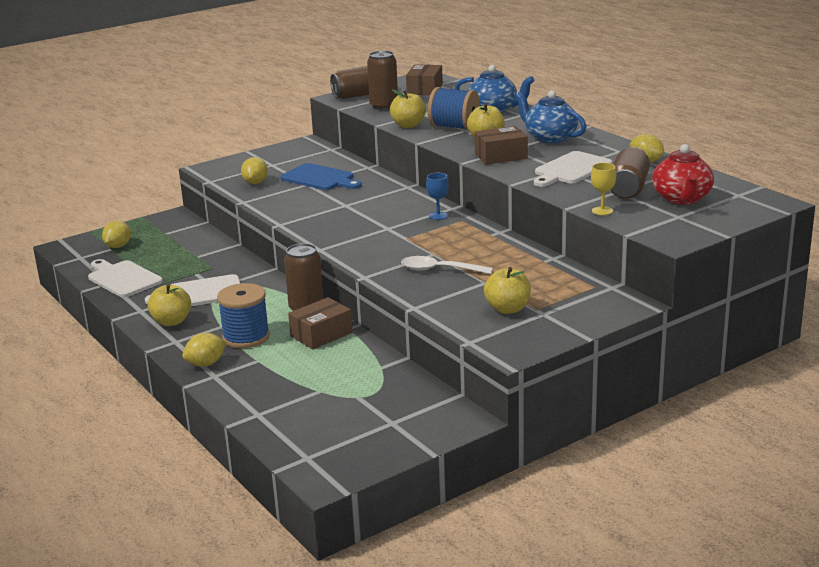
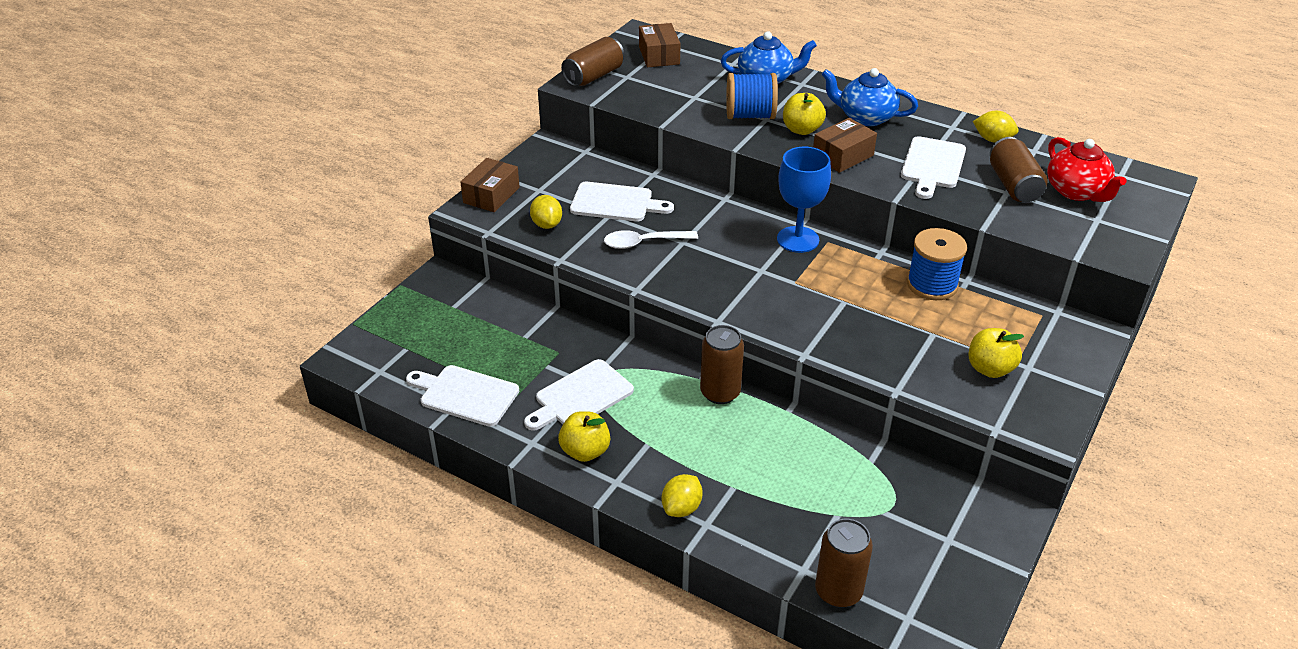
camera: 25 degrees left, 15 degrees up
yellow lemon [102,220,131,248] -> none
blue spool [217,283,270,348] -> blue spool moved to [907,228,967,300]
blue cutting board [280,163,362,190] -> white cutting board [570,182,674,221]
brown box [288,297,352,349] -> brown box moved to [460,158,520,212]
brown can [367,51,398,110] -> brown can moved to [815,519,873,608]
yellow apple [390,89,426,128] -> none
white spoon [401,256,493,274] -> white spoon moved to [604,230,698,249]
blue goblet [426,173,449,220] -> blue goblet [777,147,831,253], size x1.98
yellow goblet [591,163,616,215] -> none

